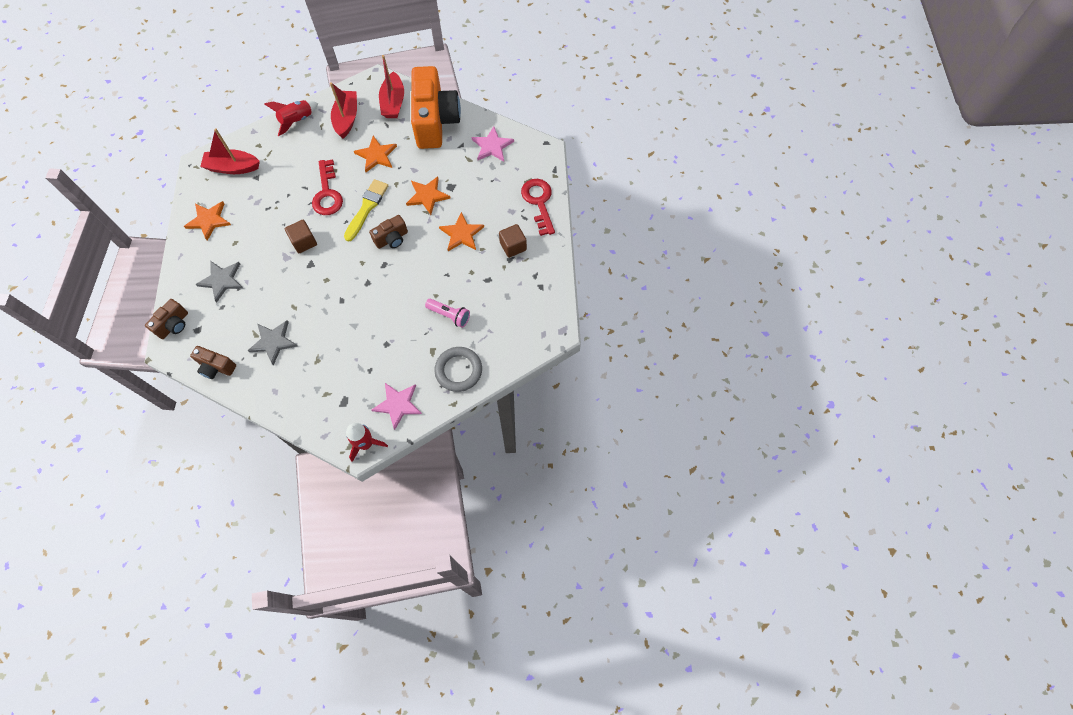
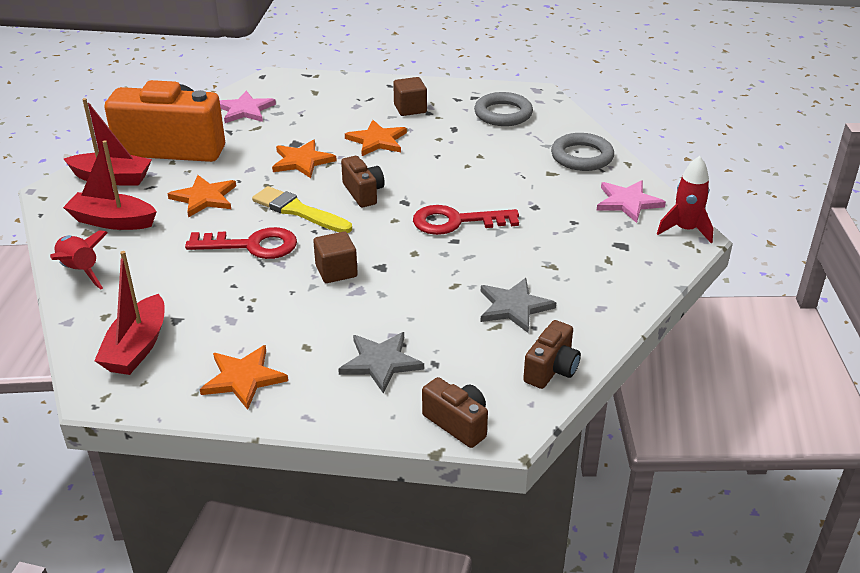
camera: 80 degrees left, 30 degrees down
pink flashlight [425,299,470,328] -> none
red key [521,179,555,236] -> red key moved to [413,205,519,235]
none -> grey ring [474,92,533,126]

